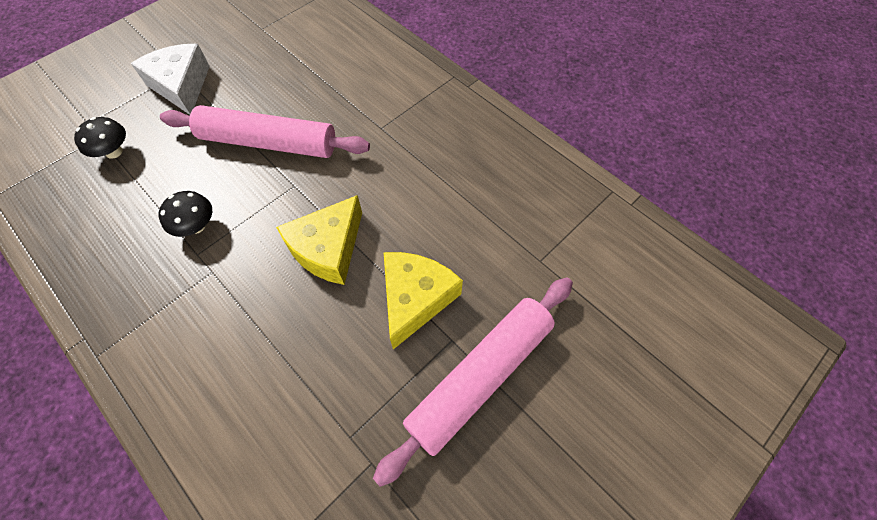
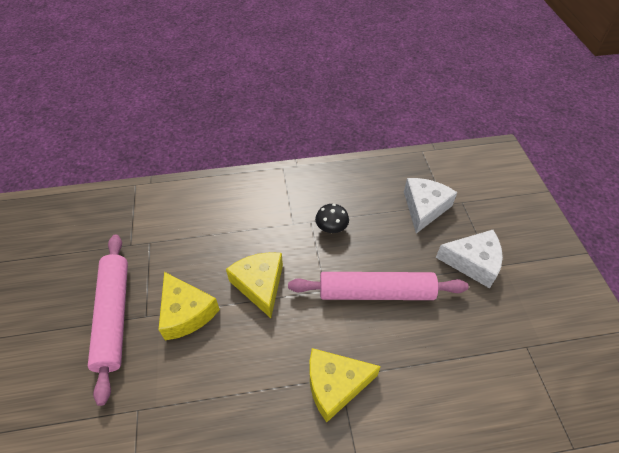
camera: 125 degrees right, 10 degrees down
black mushroom [74,117,126,159] -> white cheese [404,178,458,234]
pink rolling pin [160,105,370,158] -> pink rolling pin turned 45 degrees clockwise [288,272,469,300]
none -> yellow cheese [310,348,381,422]

